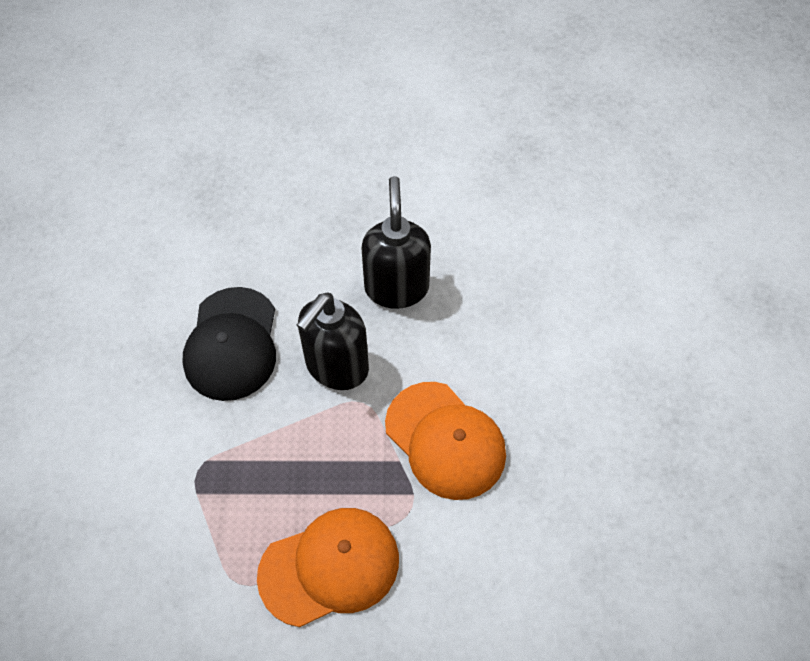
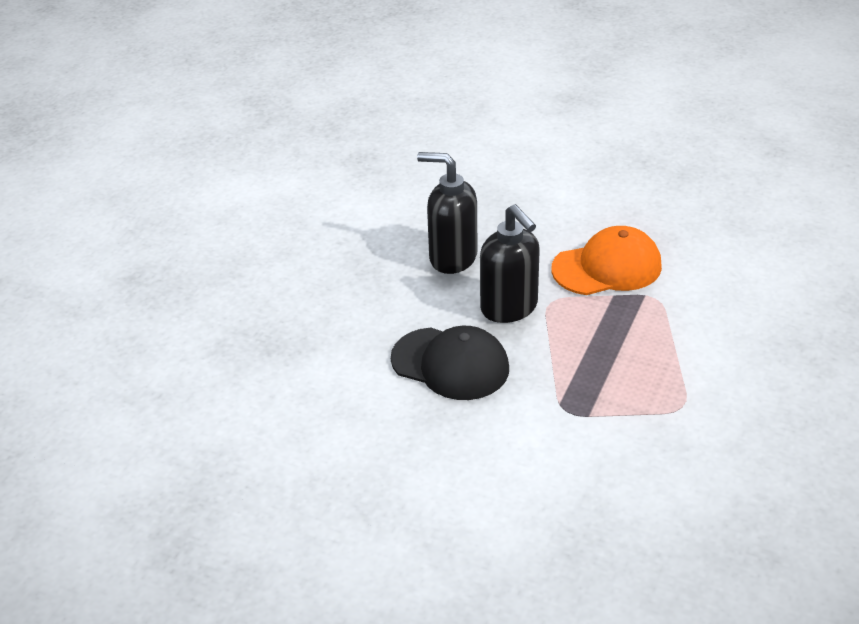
camera: 65 degrees left, 20 degrees down
orange cap [257,508,399,627] -> none

